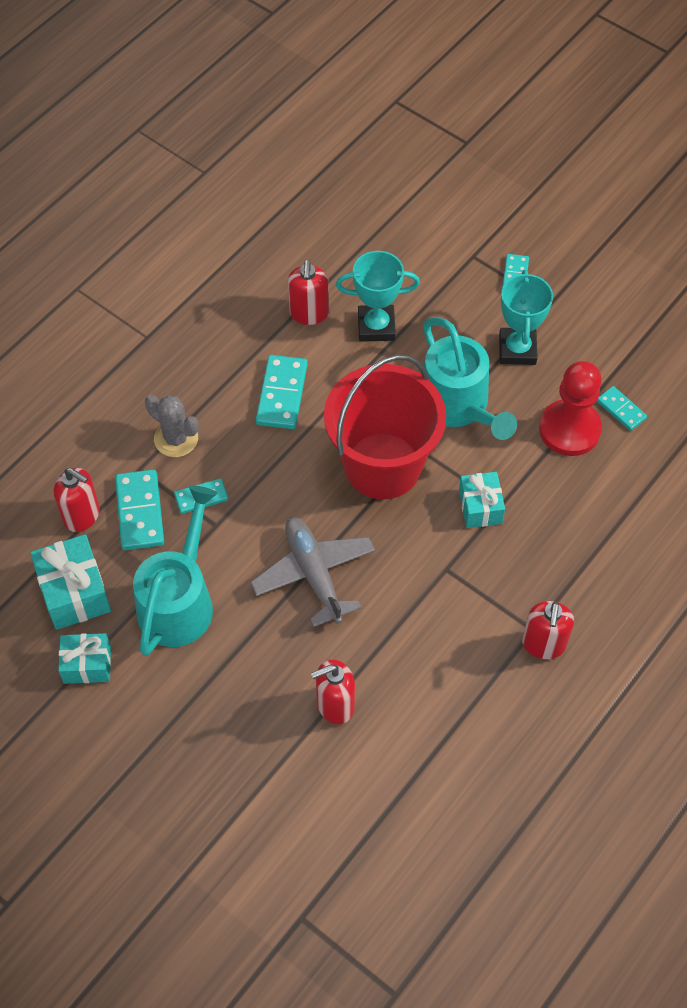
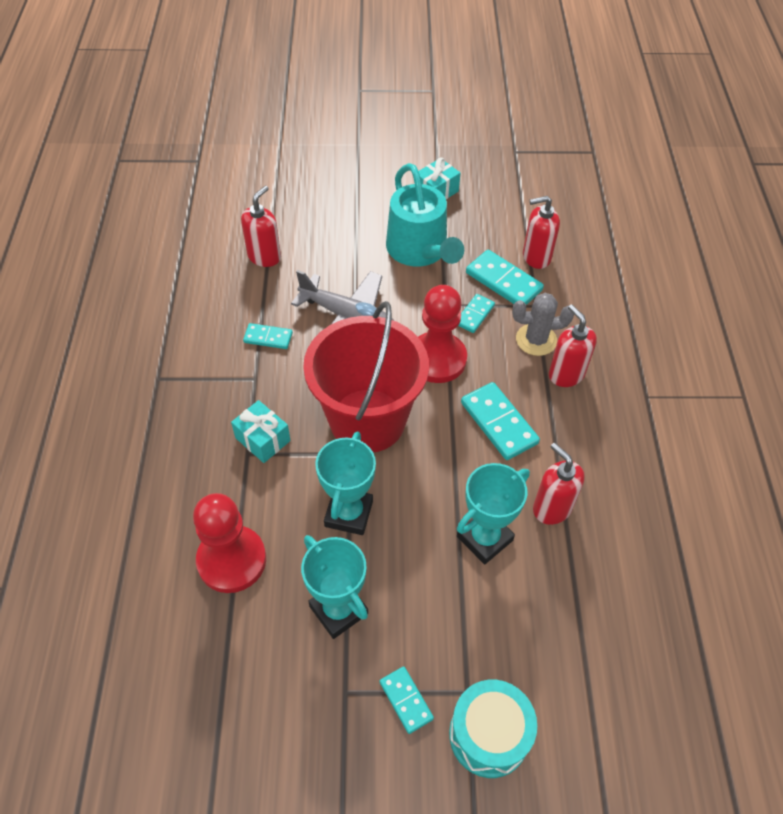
camera: 140 degrees right, 5 degrees down
turquoise gift [30,534,111,630] -> none
turquoise watering can [423,317,517,440] -> turquoise trophy [315,431,376,535]
red soap dispenser [522,601,574,659] -> red soap dispenser moved to [549,305,597,387]
turquoise domino [597,386,647,431] -> turquoise domino moved to [243,323,293,349]
none -> red pawn [418,285,467,383]
none -> turquoise drum [449,680,537,778]

